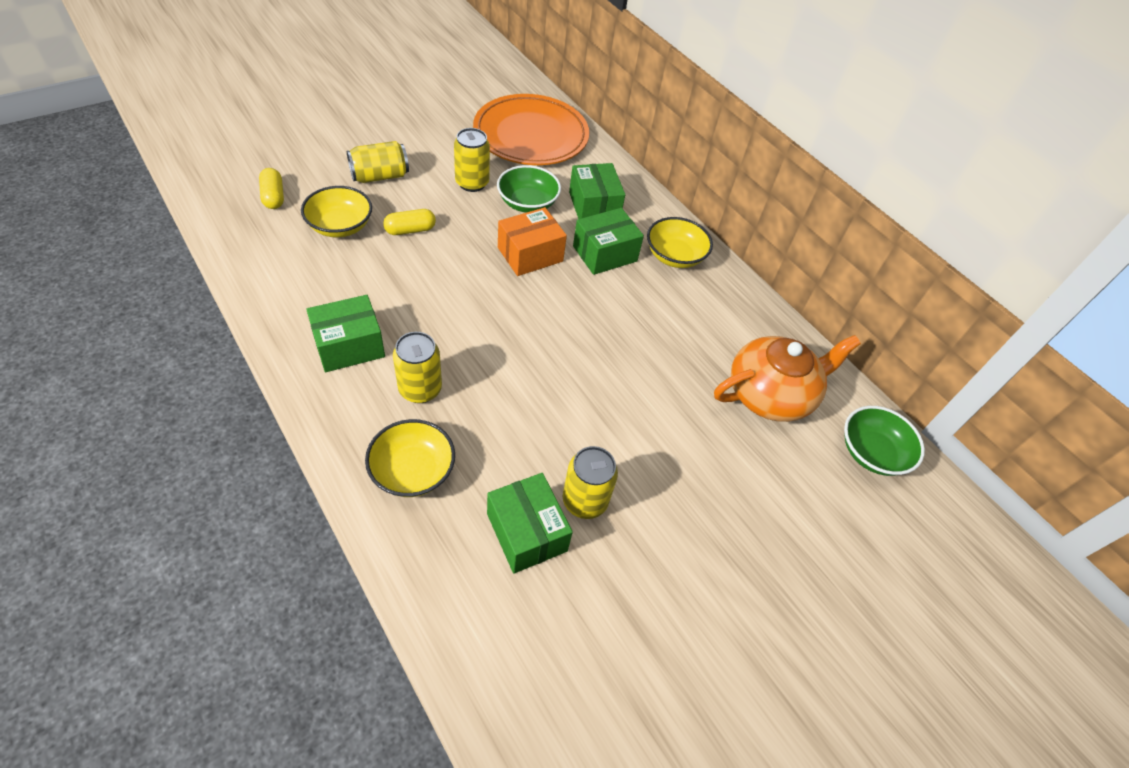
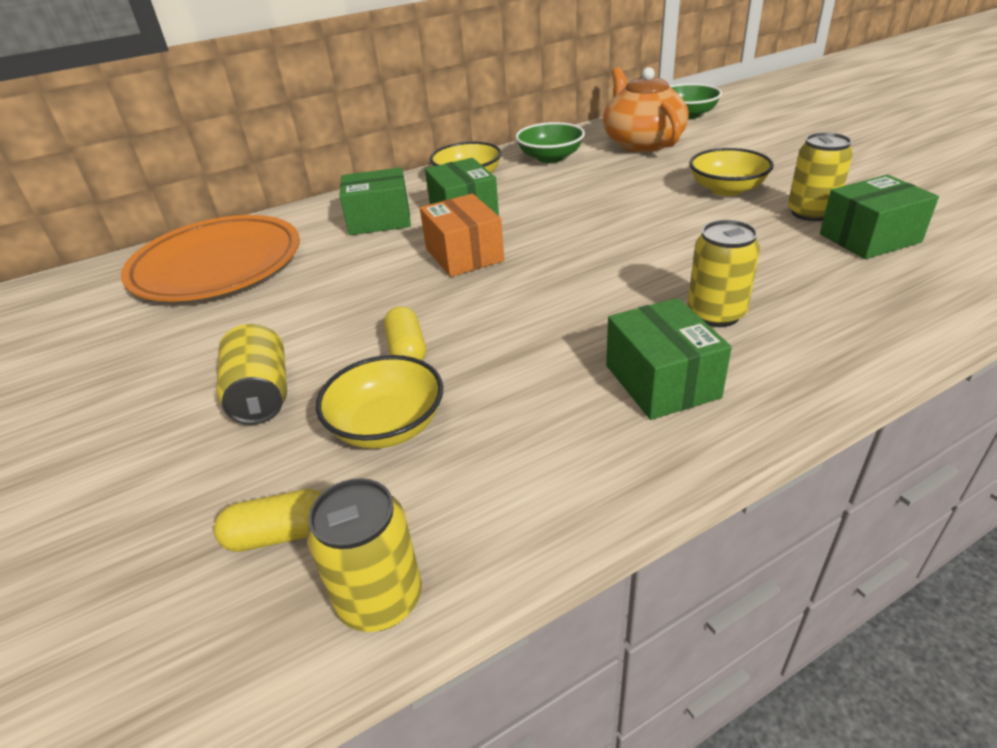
camera: 75 degrees left, 15 degrees down
yellow bowl [365,419,455,497] -> yellow bowl moved to [689,148,774,196]
yellow can [454,128,490,192] -> yellow can moved to [307,478,422,632]
green bowl [497,165,561,213] -> green bowl moved to [515,122,585,163]

